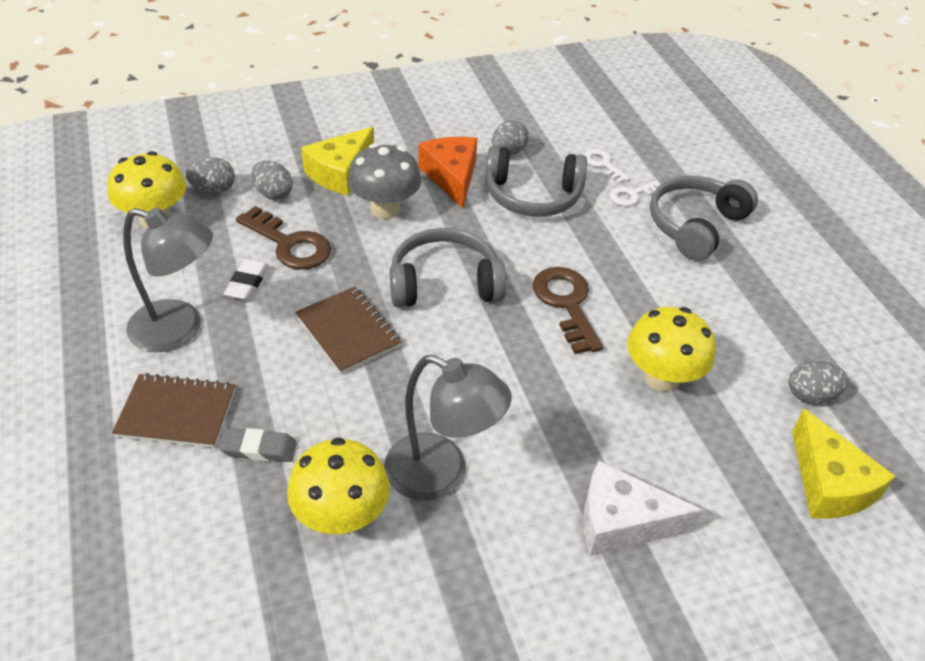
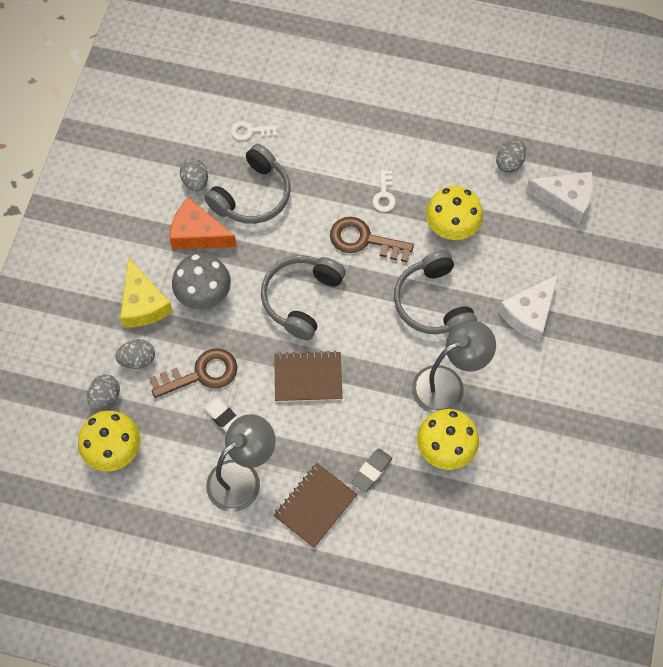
camera: 55 degrees left, 20 degrees up
white key [610,180,661,206] -> white key moved to [372,170,396,212]
grey headphones [650,176,758,261] -> grey headphones moved to [394,250,477,334]
yellow cheese [792,409,895,519] -> white cheese [526,172,593,224]

